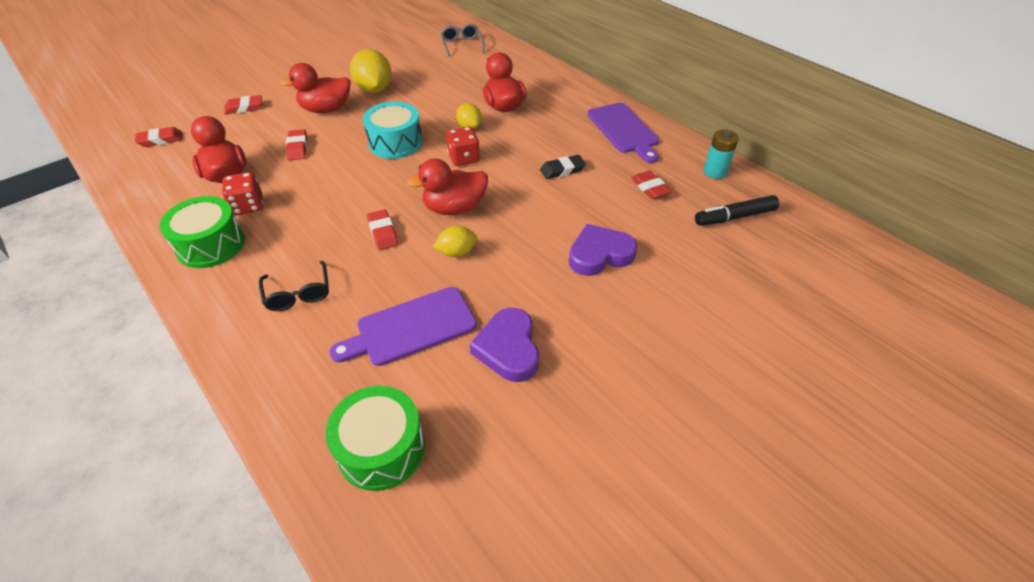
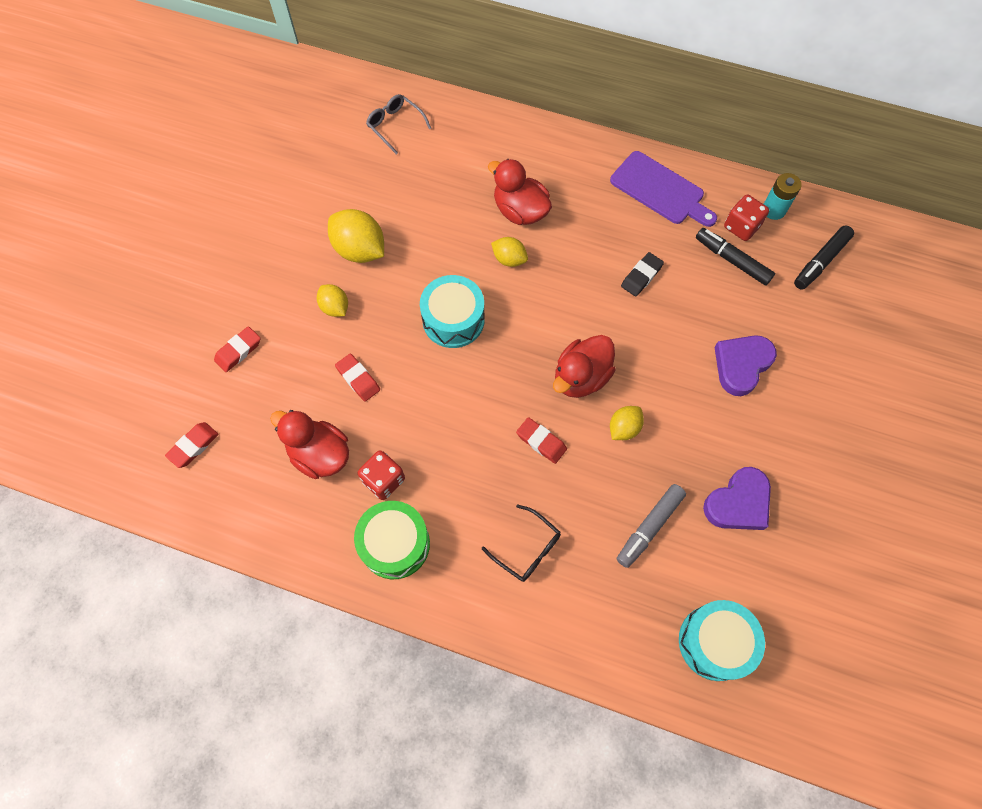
camera: 30 degrees left, 20 degrees up
red duck [280,63,351,113] -> yellow lemon [317,284,348,317]
green drum [326,386,425,491] -> turquoise drum [679,600,765,681]
purple cutting board [330,287,477,366] -> grey marker [617,484,686,568]
red dice [446,127,480,166] -> red dice moved to [724,195,769,241]
purple heart [470,308,539,382] -> purple heart turned 90 degrees counterclockwise [703,467,771,530]
red eraser [631,171,672,199] -> black marker [696,228,775,286]

